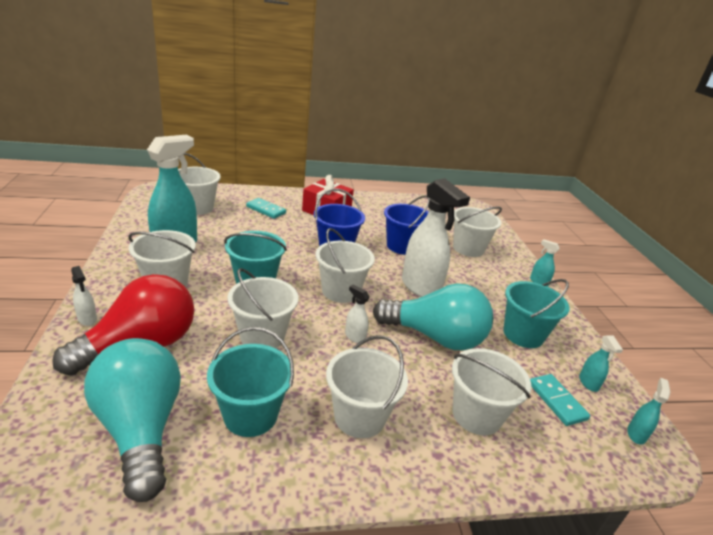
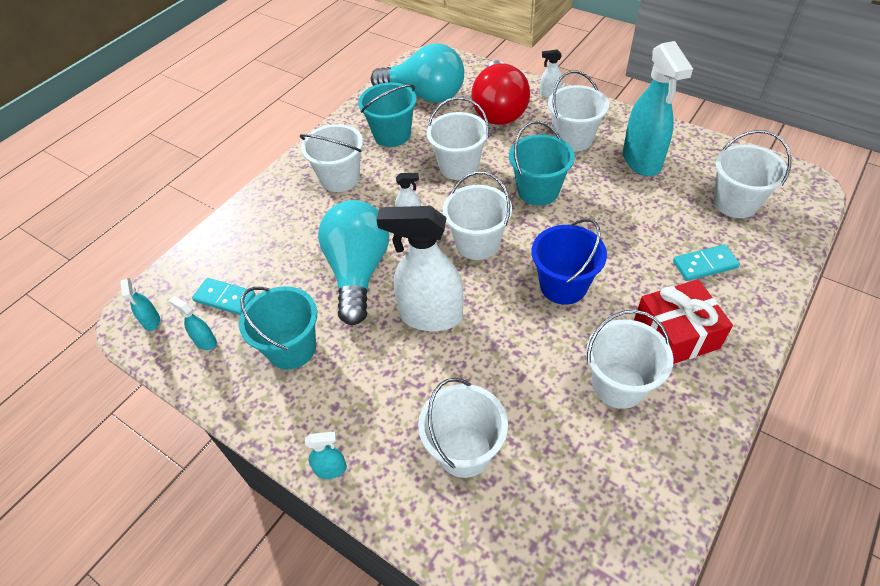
camera: 140 degrees right, 20 degrees up
turquoise light bulb [373,283,494,350] -> turquoise light bulb turned 120 degrees clockwise [318,200,389,325]
blue bucket [384,195,430,255] -> none
white bucket [452,348,531,435] -> white bucket moved to [586,310,674,409]

